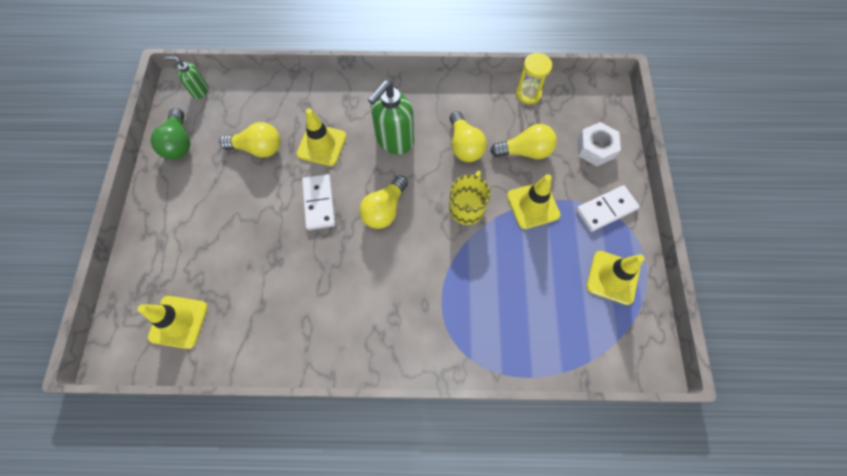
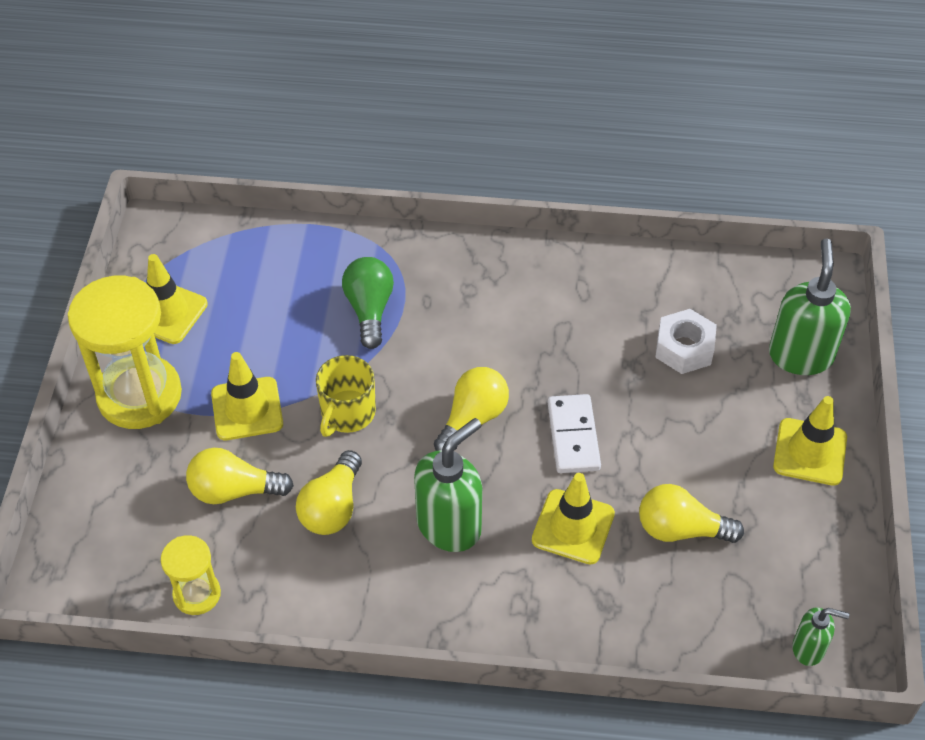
camera: 175 degrees left, 15 degrees down
yellow traffic cone [138,296,208,349] -> yellow traffic cone moved to [773,396,847,486]
green light bulb [150,108,190,160] -> green light bulb moved to [342,257,394,349]
yellow light bulb [449,111,487,162] -> yellow light bulb turned 150 degrees counterclockwise [296,450,362,535]
white domino [576,185,640,232] -> yellow hourglass [68,276,182,429]
white nut [577,122,621,166] -> white nut moved to [655,309,717,374]
none -> green soap dispenser [769,238,851,375]

